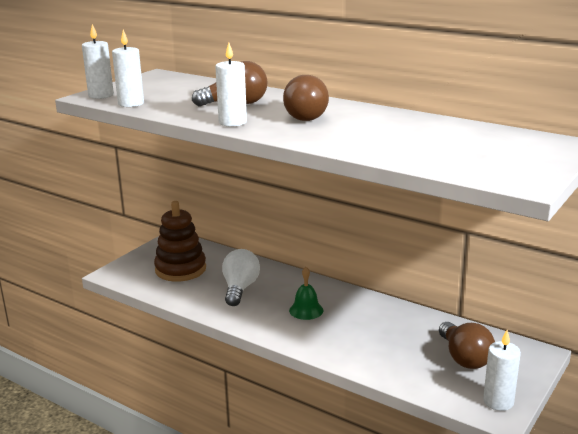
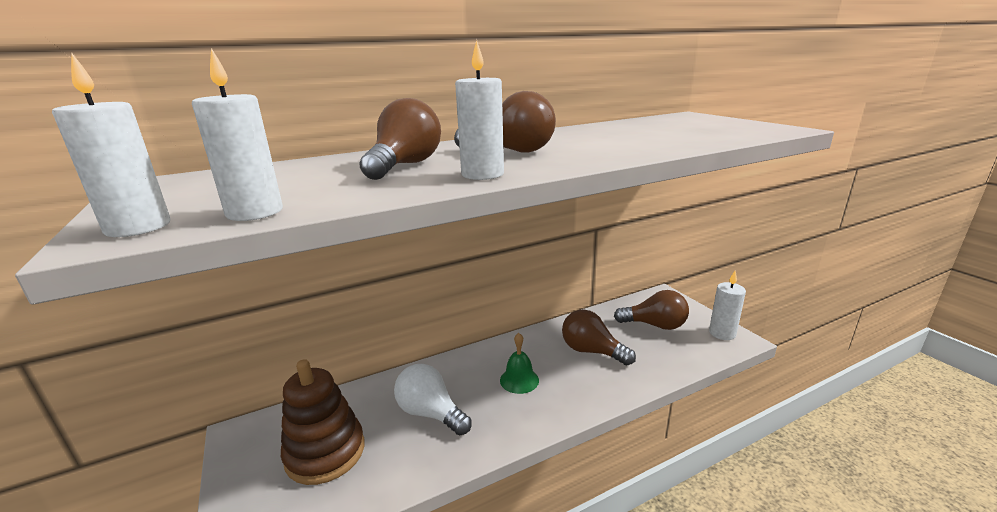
camera: 60 degrees left, 0 degrees up
none -> brown light bulb [562,309,636,365]

